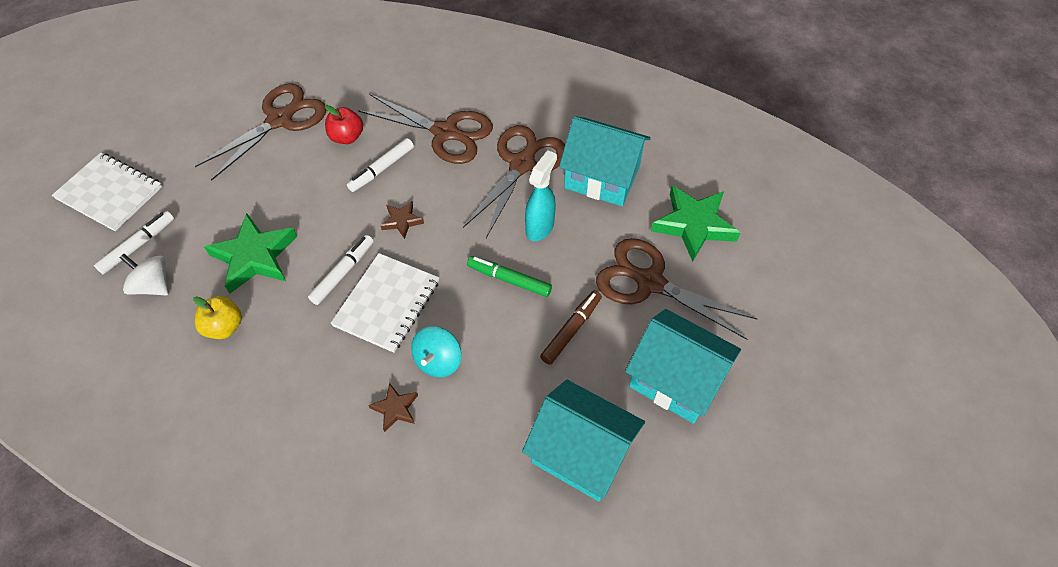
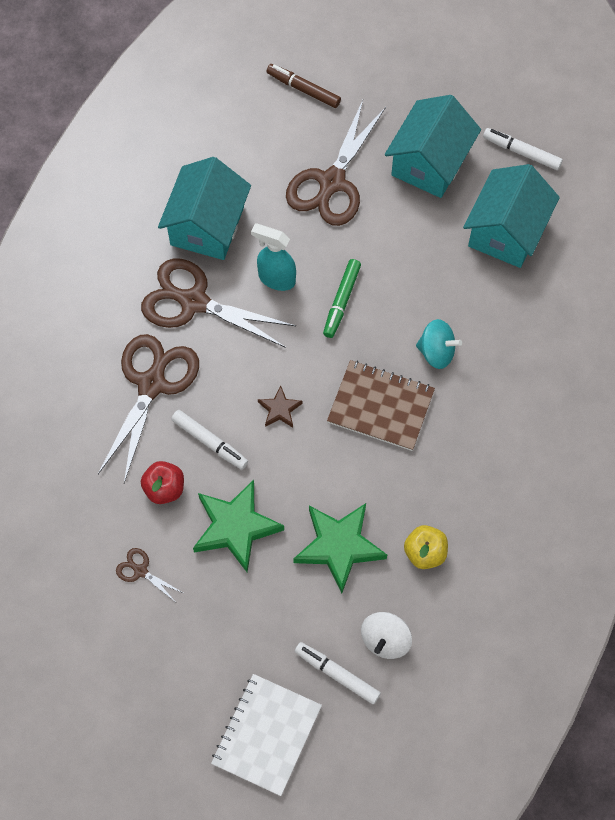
camera: 95 degrees left, 10 degrees up
brown scissors [195,83,326,181] -> brown scissors [116,548,183,601], size x0.44
white marker [308,235,374,305] -> white marker moved to [483,128,563,170]
white notebook [330,253,439,353] -> brown notebook [327,360,435,451]
brown star [369,383,418,432] -> none
brown marker [540,291,602,365] -> brown marker moved to [266,64,341,108]
green star [651,185,740,262] -> green star moved to [193,480,284,572]

